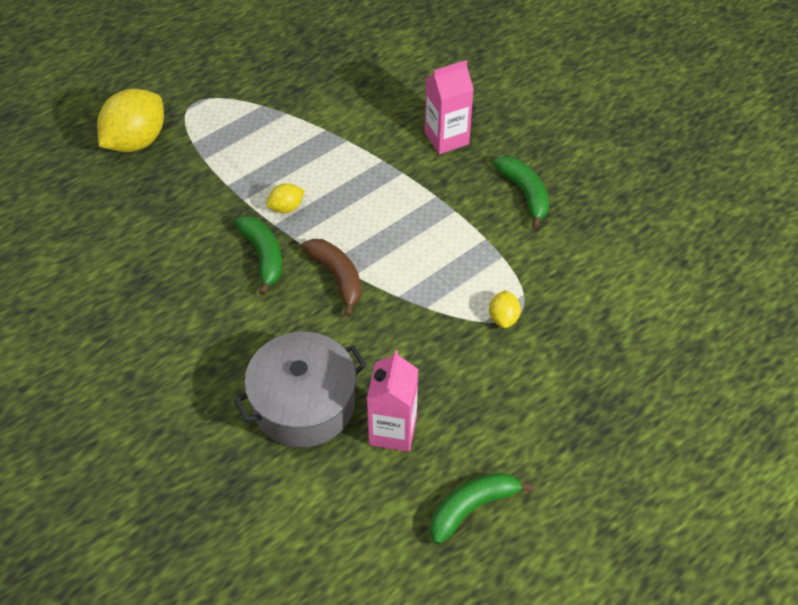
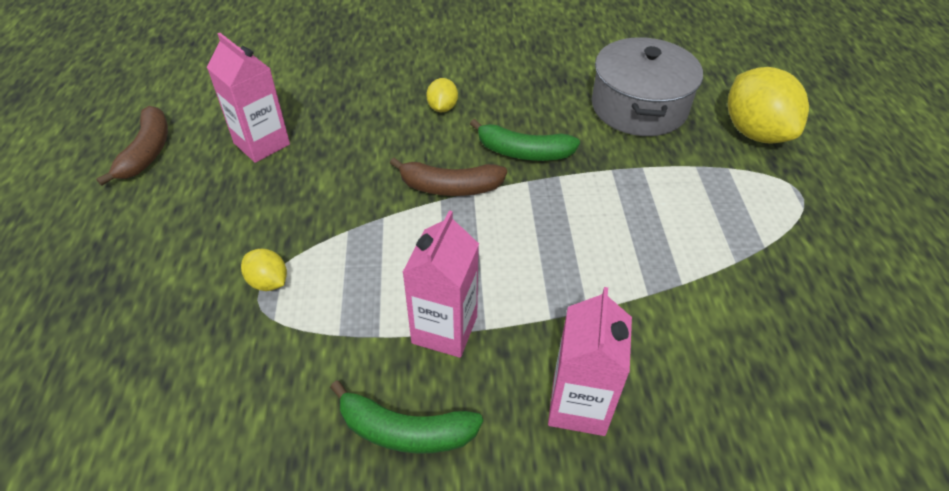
camera: 125 degrees right, 5 degrees down
grey pot [234,332,367,448] -> grey pot moved to [591,37,703,136]
yellow lemon [266,183,305,213] -> yellow lemon moved to [426,78,458,112]
green banana [430,473,535,544] -> brown banana [96,106,168,186]
none -> pink carton [402,210,479,358]

